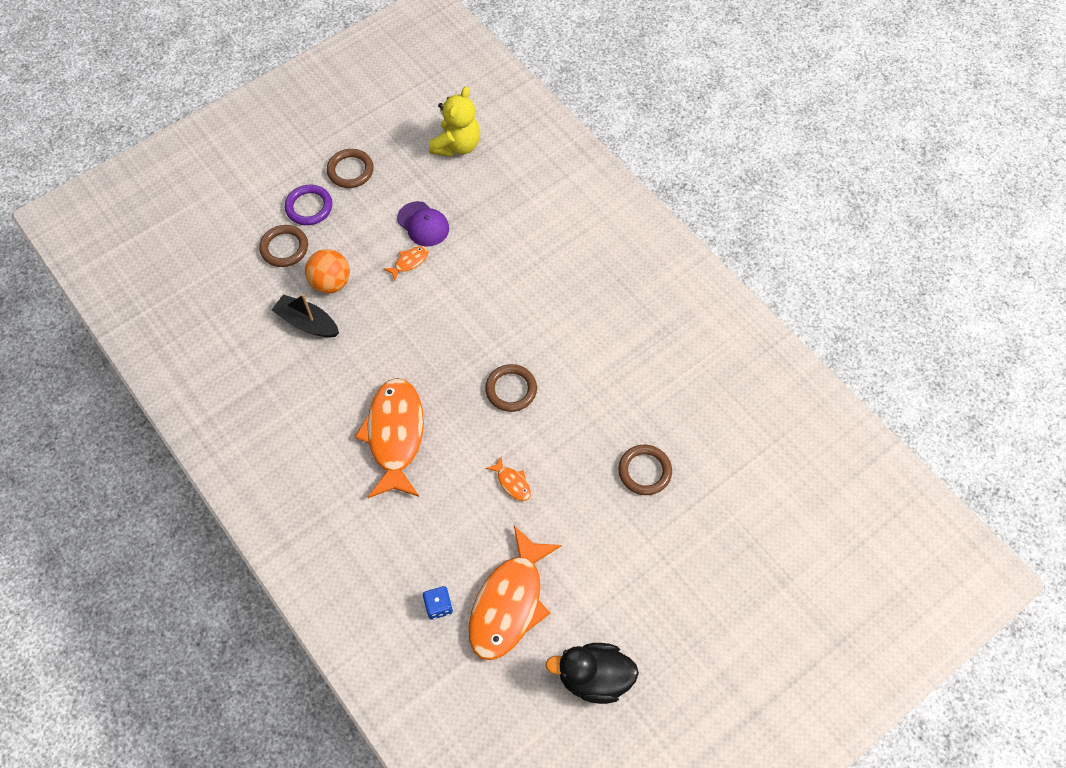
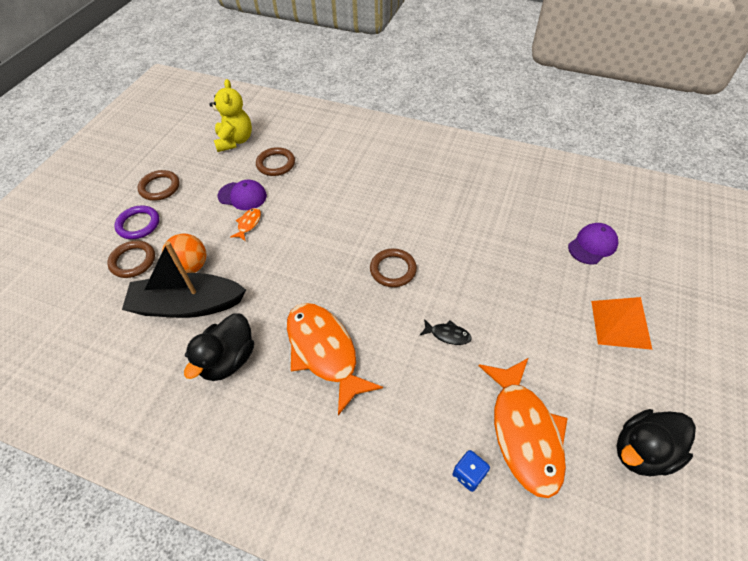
camera: 30 degrees left, 10 degrees down
black boat [272,294,339,337] -> black boat [122,241,246,318], size x1.63
orange fish [486,456,531,501] -> black fish [419,319,472,345]
brown ring [618,445,672,495] -> brown ring moved to [256,147,295,176]
none -> black duck [184,313,254,381]
none -> purple cap [568,223,619,265]
none -> orange pyramid [591,297,653,350]

